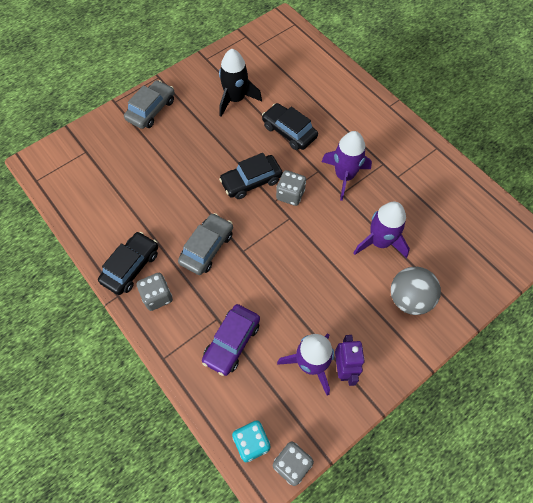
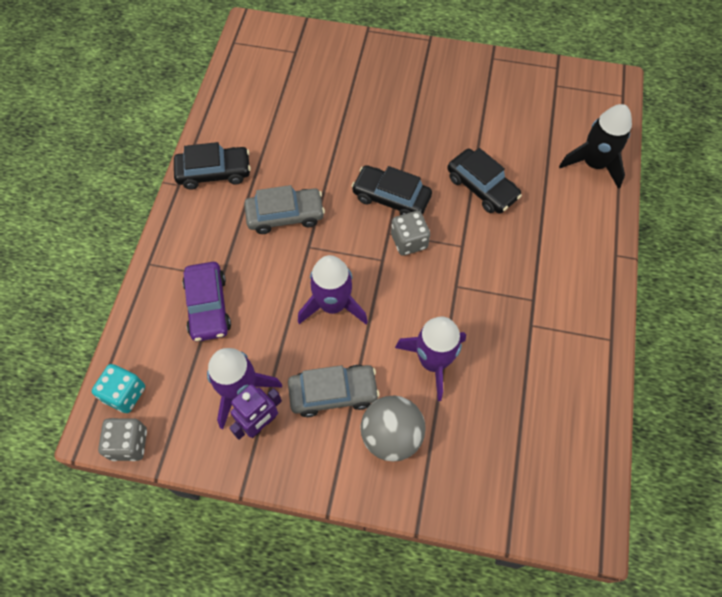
camera: 50 degrees right, 0 degrees up
grey car [124,80,175,129] -> grey car moved to [288,365,380,417]
grey dice [137,273,173,311] -> none
purple car [202,304,260,376] -> purple car turned 90 degrees counterclockwise [183,262,231,342]
black rocket [219,49,262,117] -> black rocket moved to [559,104,632,189]
black car [262,103,318,150] -> black car turned 135 degrees clockwise [447,148,522,214]
purple rocket [322,131,372,201] -> purple rocket moved to [298,255,368,324]

